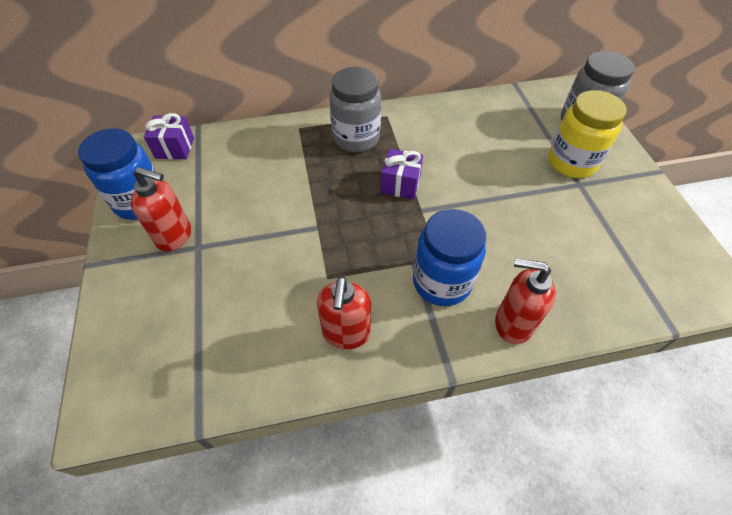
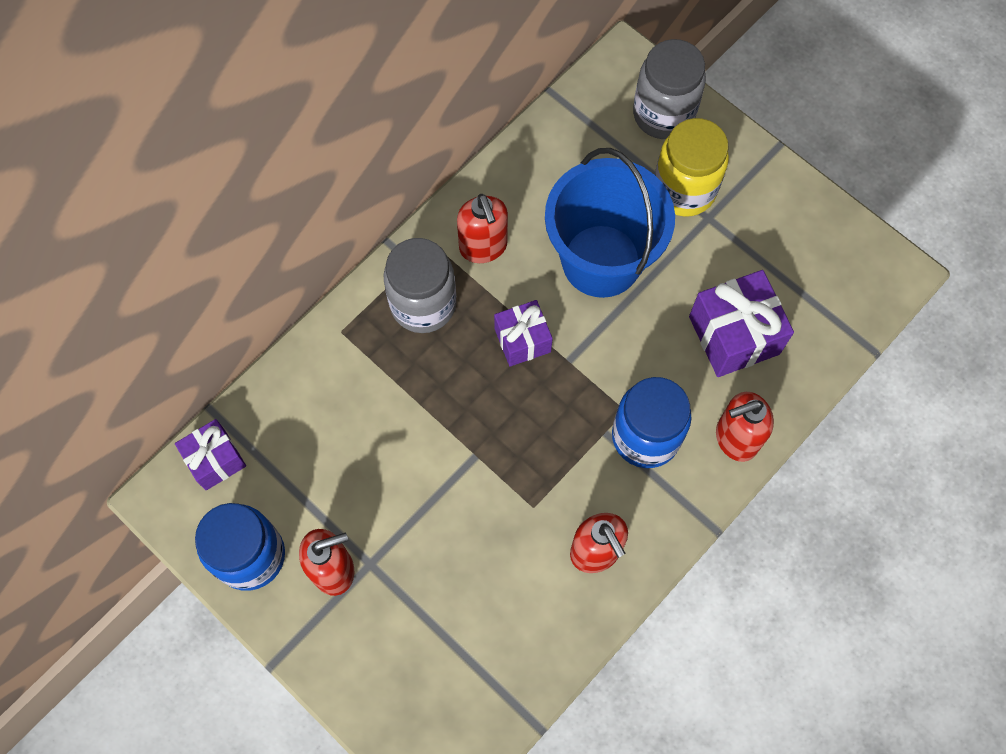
camera: 35 degrees left, 15 degrees up
none -> red soap dispenser [457,194,508,263]
none -> blue bucket [545,148,675,298]
none -> purple gift [689,270,794,377]

